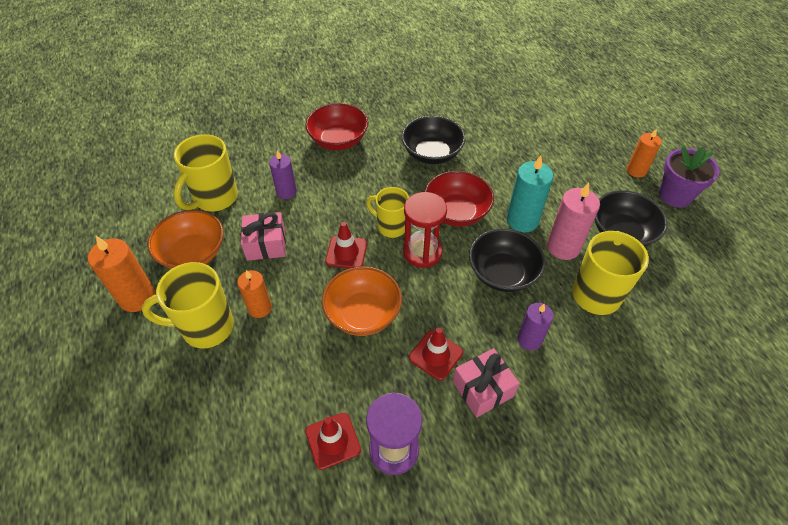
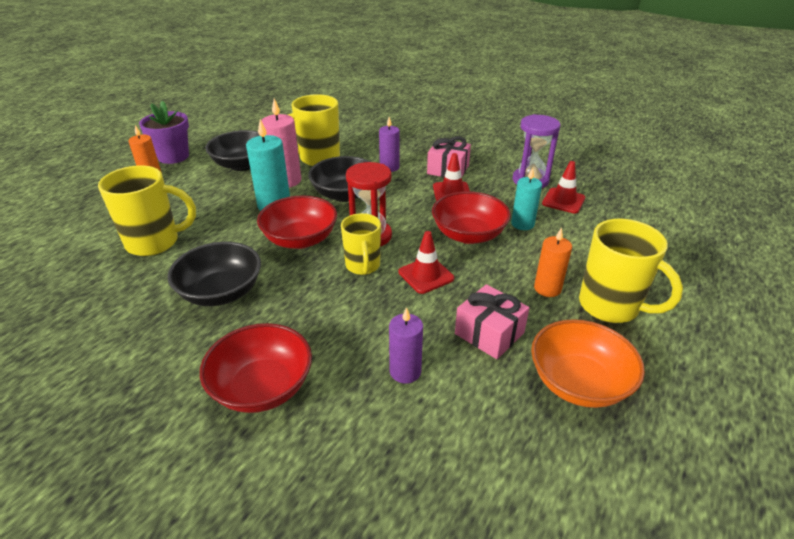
camera: 130 degrees left, 15 degrees down
orange candle [88,236,155,312] -> none
yellow mug [174,134,238,211] -> yellow mug moved to [98,165,196,256]
orange bowl [322,267,402,336] -> red bowl [432,191,511,244]
none -> turquoise candle [511,168,542,230]

